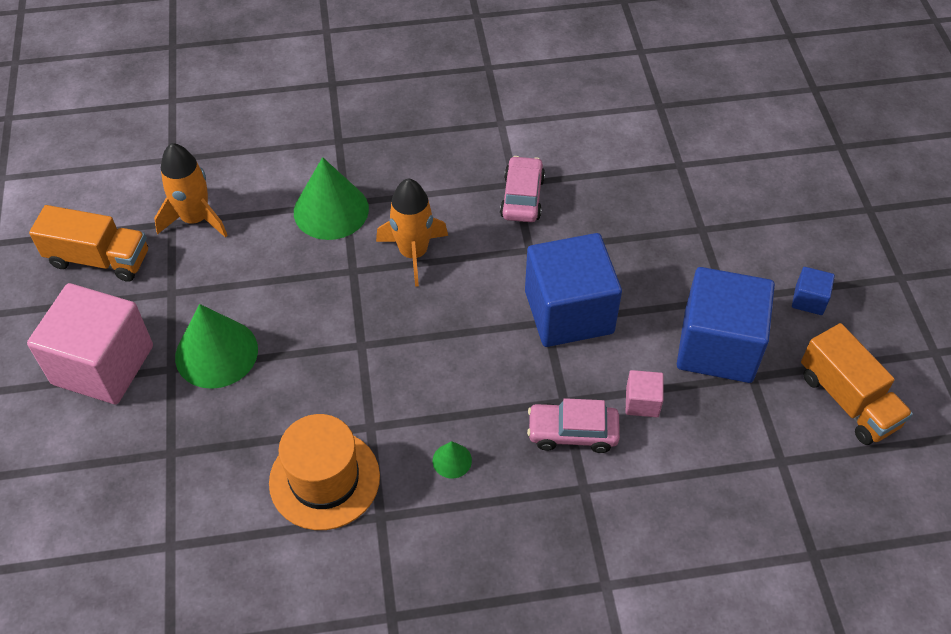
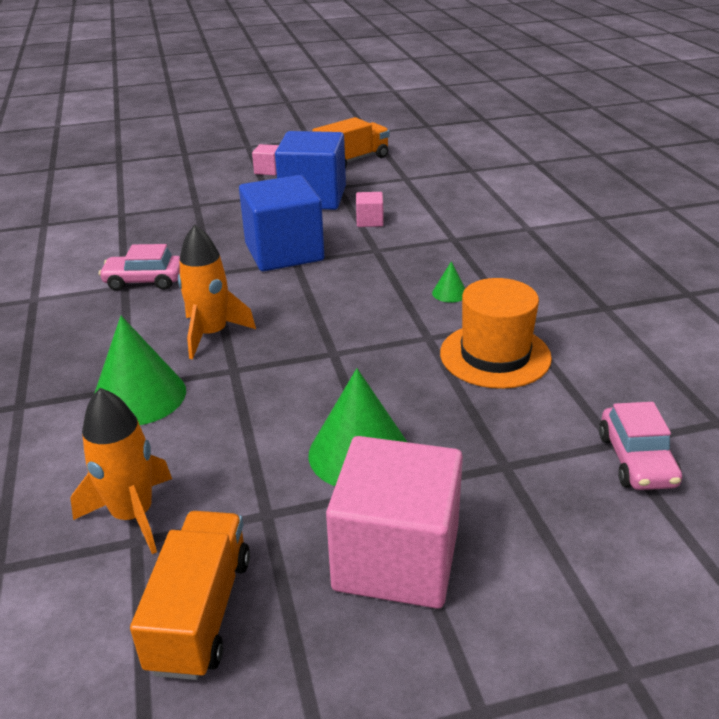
camera: 95 degrees left, 20 degrees down
pink car [527,398,620,453] -> pink car moved to [599,402,682,490]
blue cube [792,267,835,315] -> pink cube [252,144,279,175]

